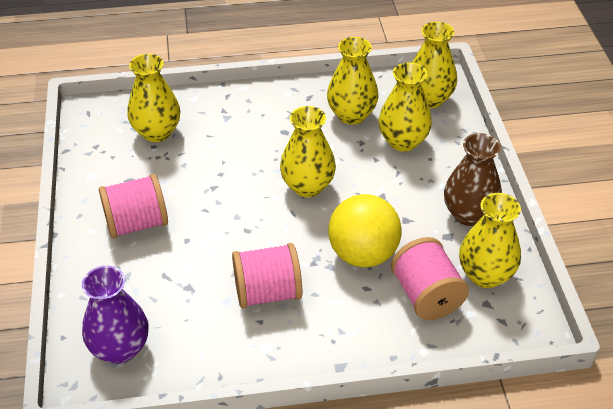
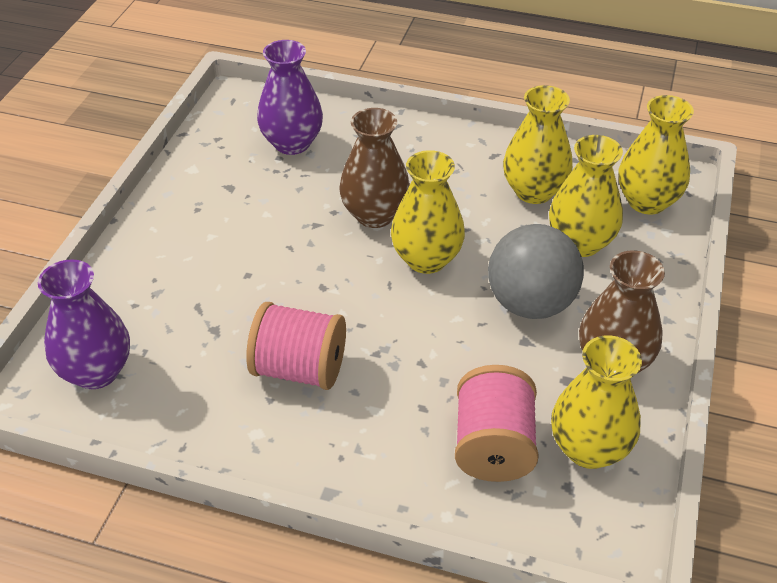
camera: 25 degrees right, 0 degrees up
pink spool [99,174,168,239] -> none
yellow vase [127,54,180,142] -> purple vase [257,40,323,155]
yellow ball [328,194,402,268] -> none
none -> brown vase [339,108,410,228]
none -> grey ball [488,224,584,319]

